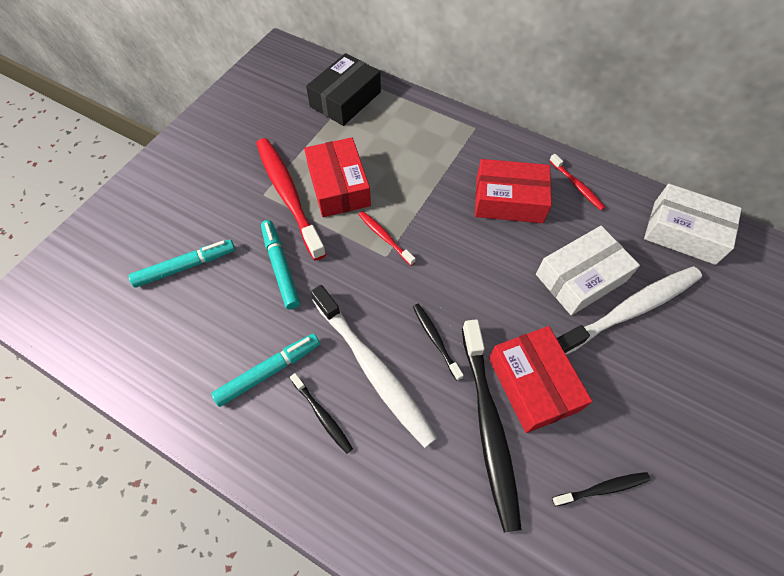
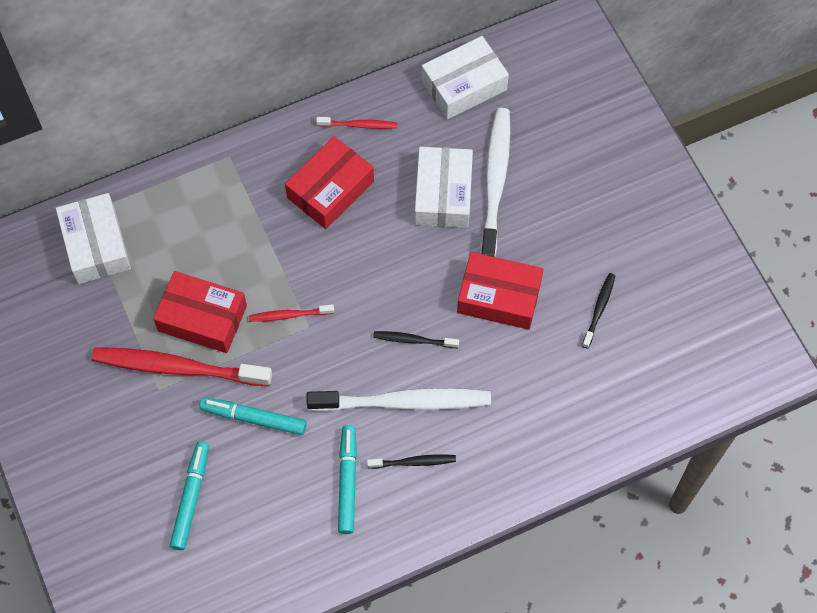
camera: 55 degrees left, 5 degrees up
black box [306,53,381,126] -> white box [56,193,131,284]
black toothbrush [462,319,522,532] -> none

